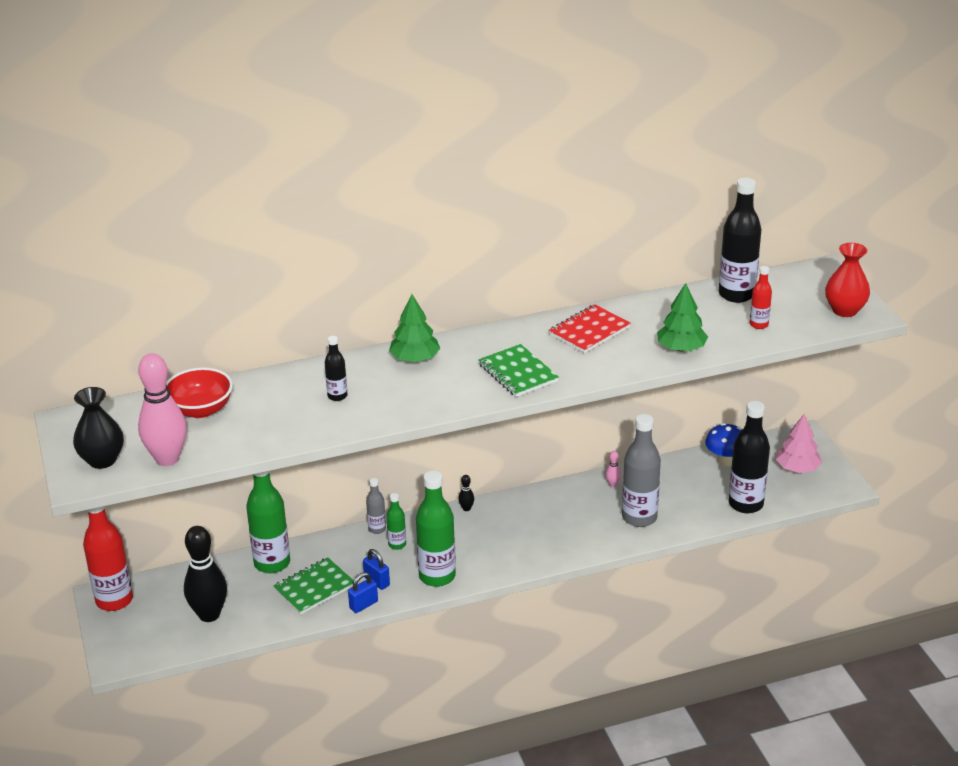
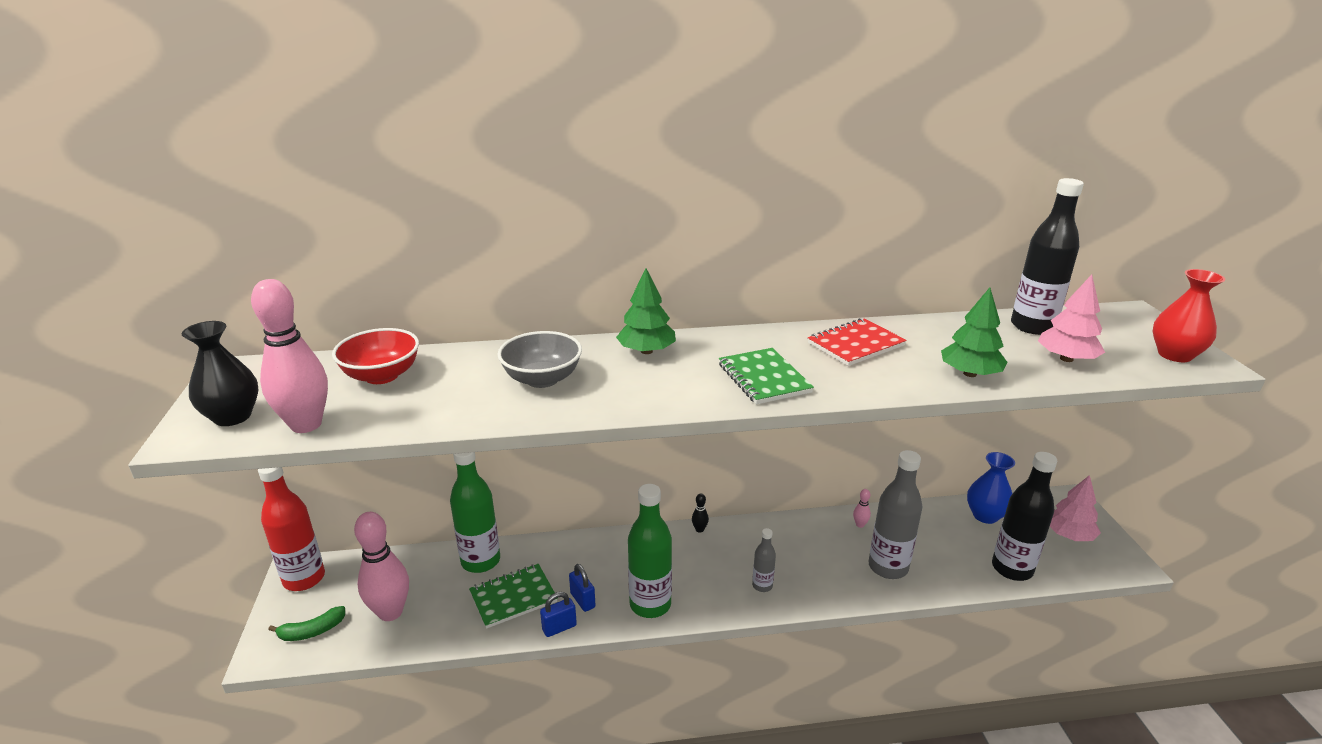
camera: 10 degrees right, 5 degrees down
black bowling pin [184,526,227,622] -> pink bowling pin [354,512,409,621]
black bottle [325,336,348,401] -> grey bowl [497,331,582,388]
grey bottle [366,478,386,534] -> grey bottle moved to [752,528,776,592]
green bottle [386,493,406,550] -> none
blue mushroom [705,423,742,466] -> blue vase [967,452,1015,524]
red bottle [750,266,772,329] -> pink tree [1038,275,1105,362]
none -> green banana [268,606,345,641]

